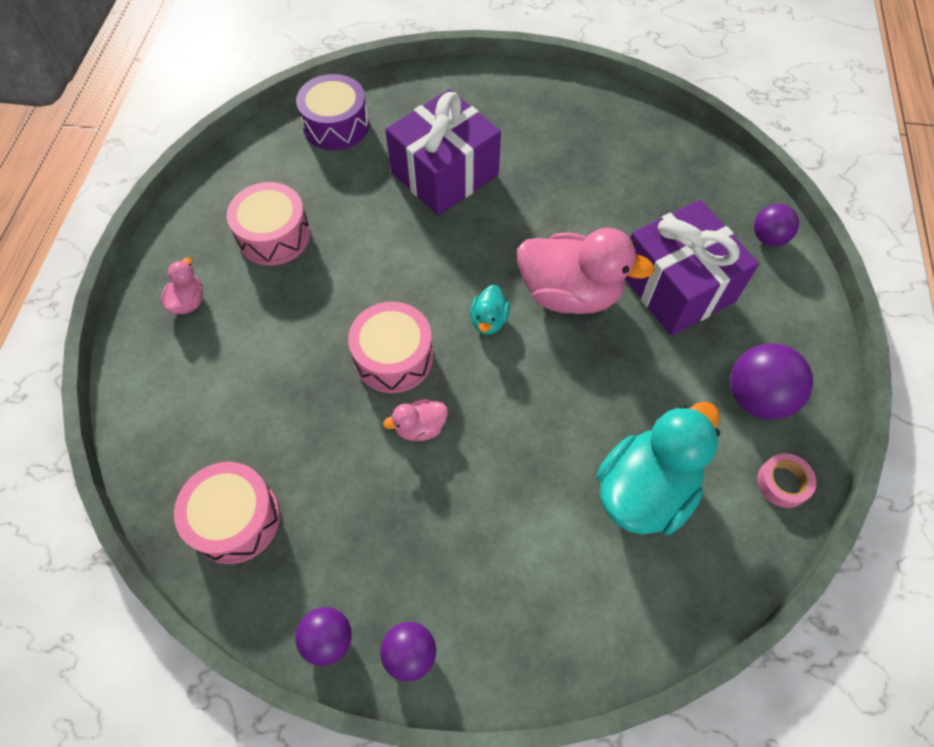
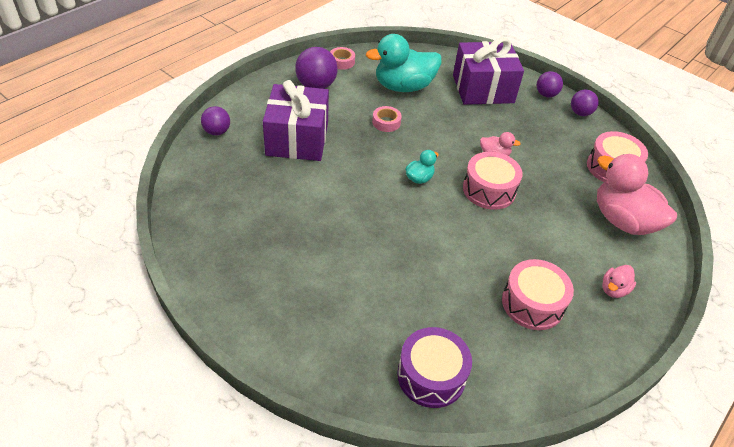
camera: 150 degrees left, 15 degrees down
purple gift [385,89,501,216] -> purple gift moved to [453,38,524,105]
pink duck [517,228,655,314] -> pink duck moved to [597,154,677,235]
none -> pink tape [372,106,402,132]

